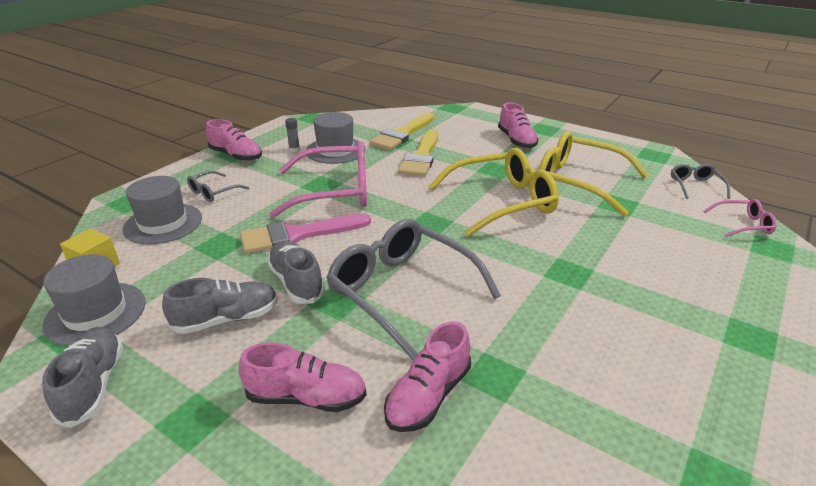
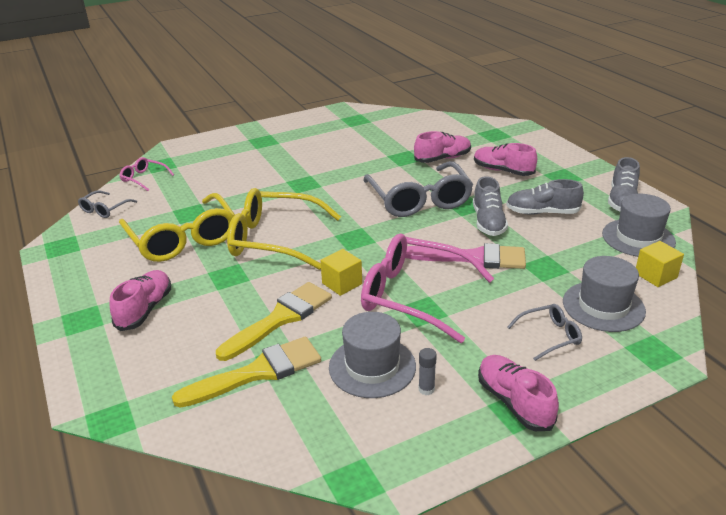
camera: 150 degrees left, 0 degrees up
none -> yellow cube [320,249,362,296]

